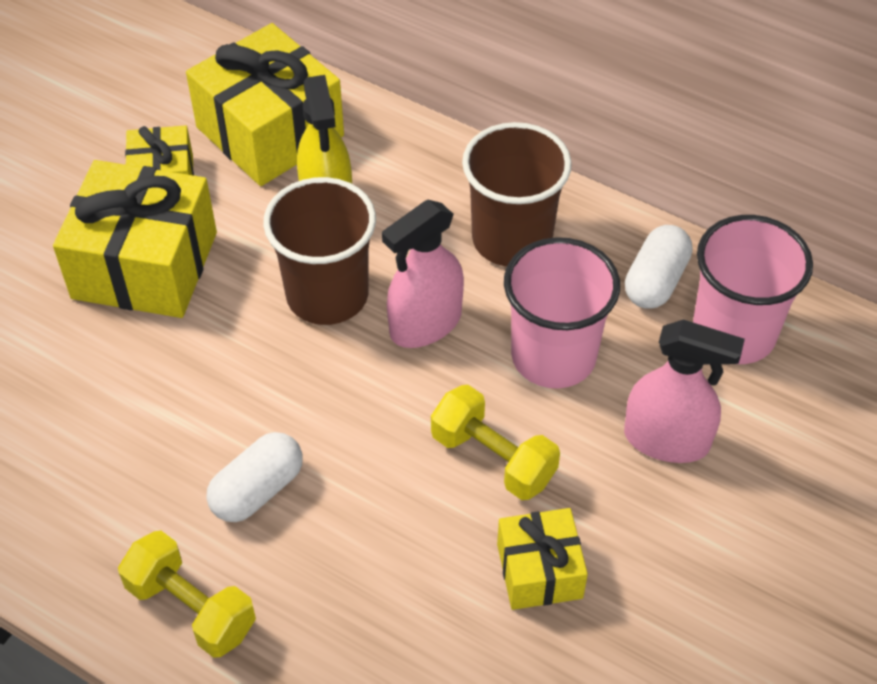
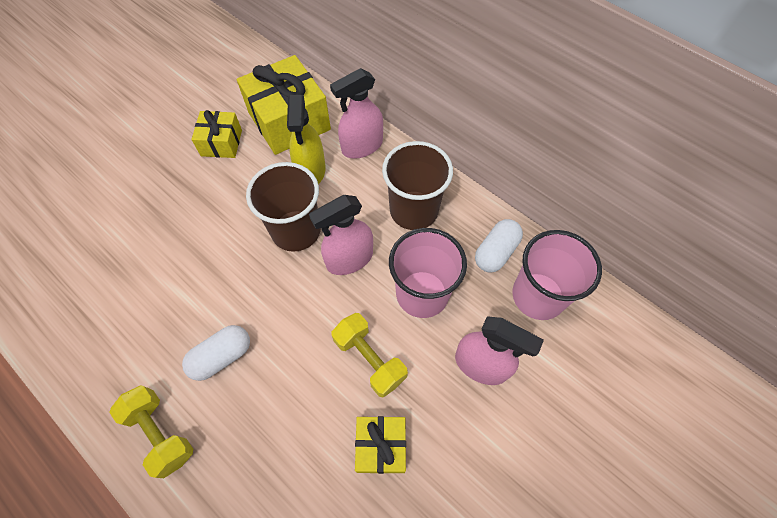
camera: 10 degrees right, 10 degrees up
yellow gift [53,160,217,318] -> none
none -> pink spray bottle [330,68,383,158]

